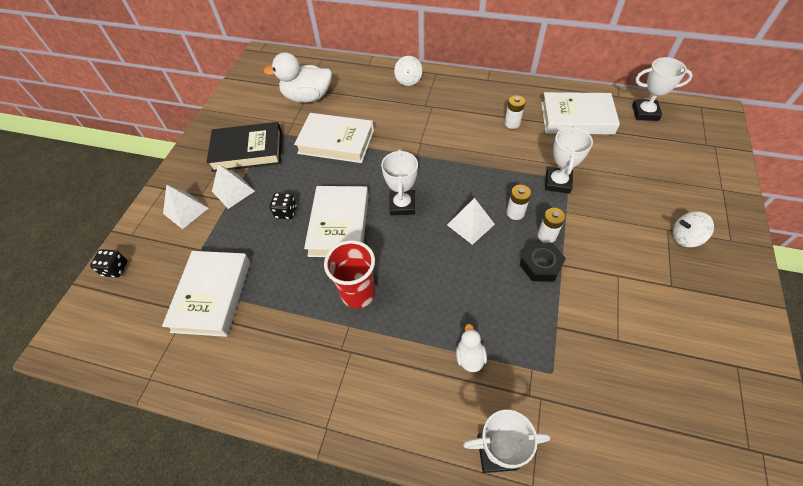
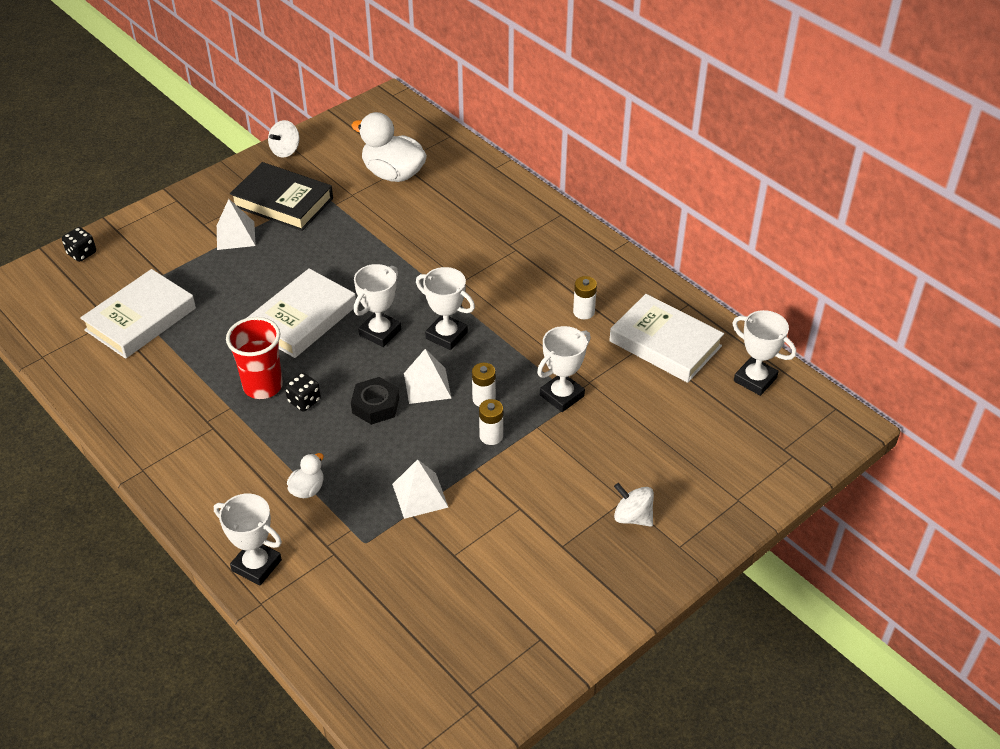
camera: 30 degrees right, 10 degrees down
white pyramid [163,185,208,229] -> white pyramid moved to [392,459,448,519]
black dice [270,192,297,219] -> black dice moved to [285,372,321,412]
white book [294,113,374,163] -> none
white spinning top [394,56,423,86] -> white spinning top moved to [268,120,299,157]
black nut [519,242,566,282] -> black nut moved to [351,377,399,425]
none -> white trophy [416,267,475,350]

